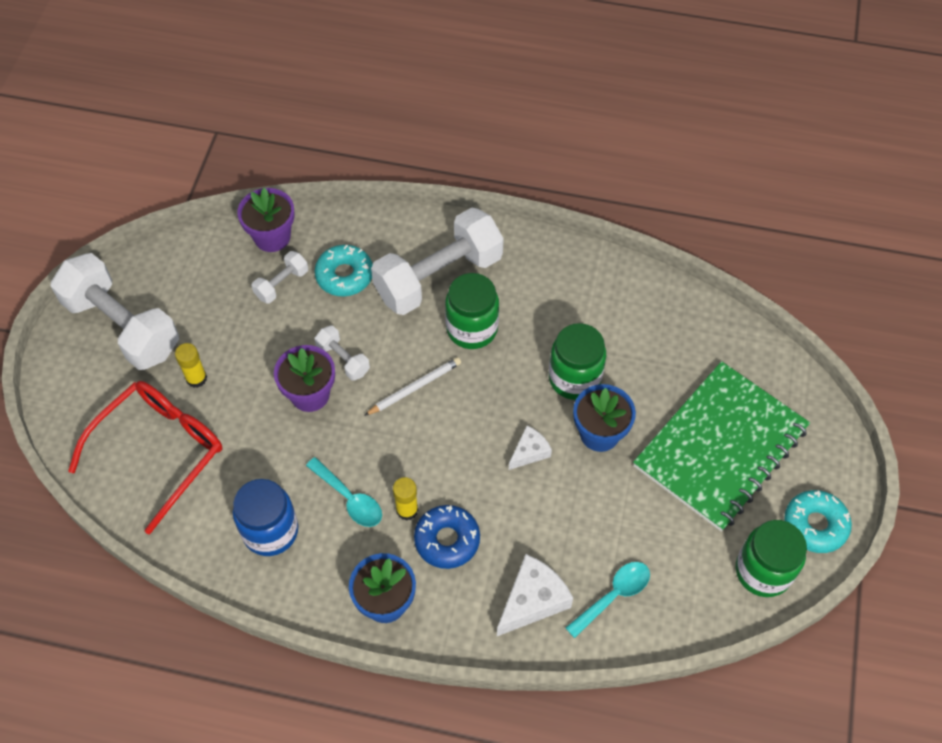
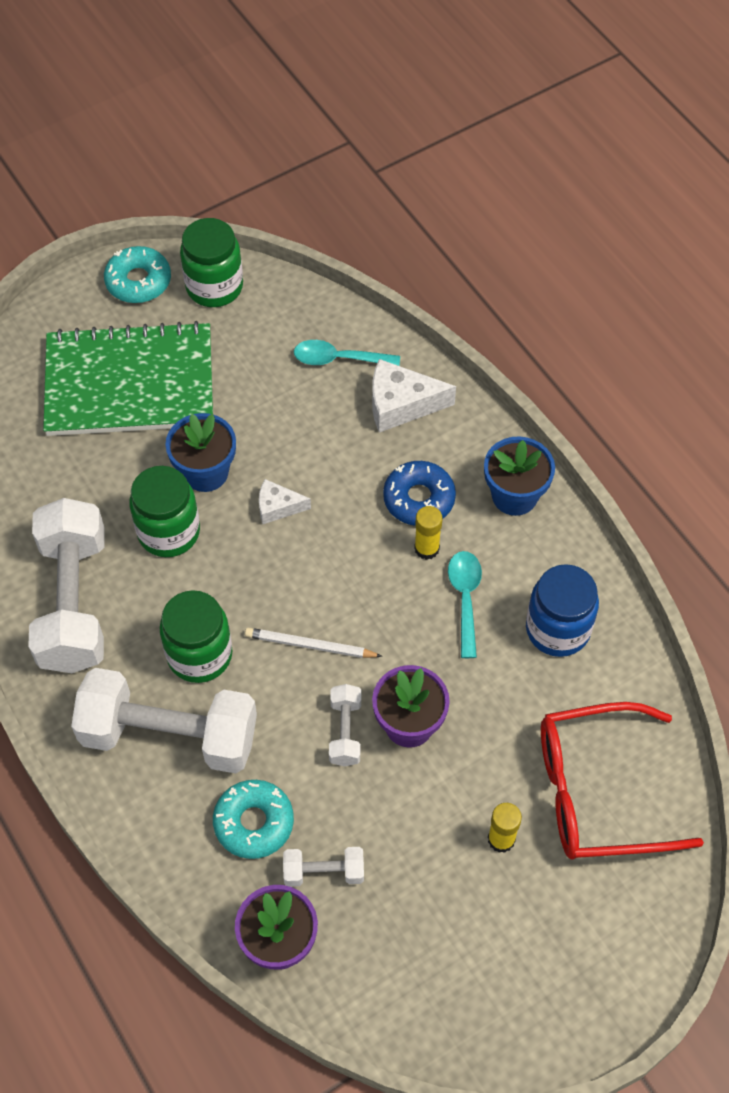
camera: 135 degrees left, 0 degrees up
white dumbbell [51,253,179,370] -> white dumbbell moved to [28,498,105,673]

